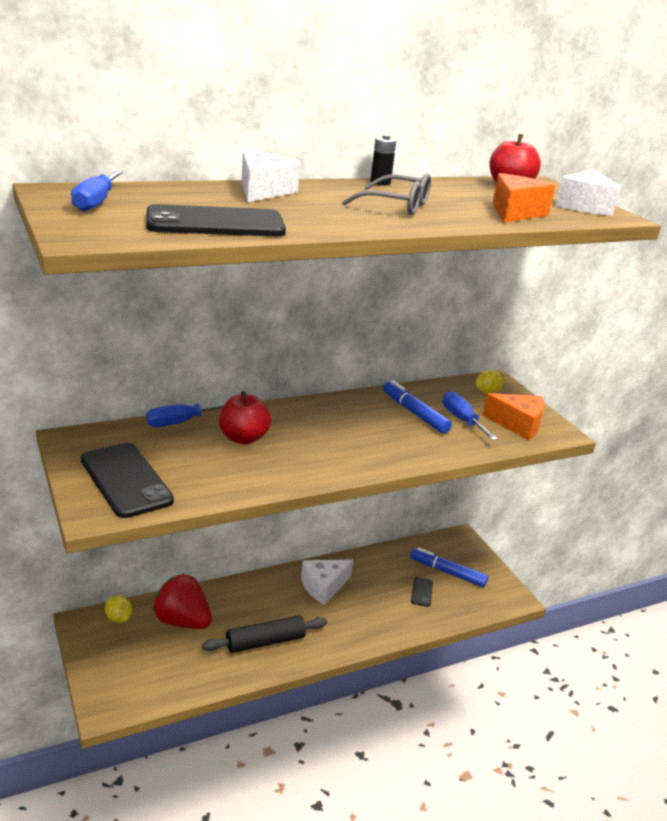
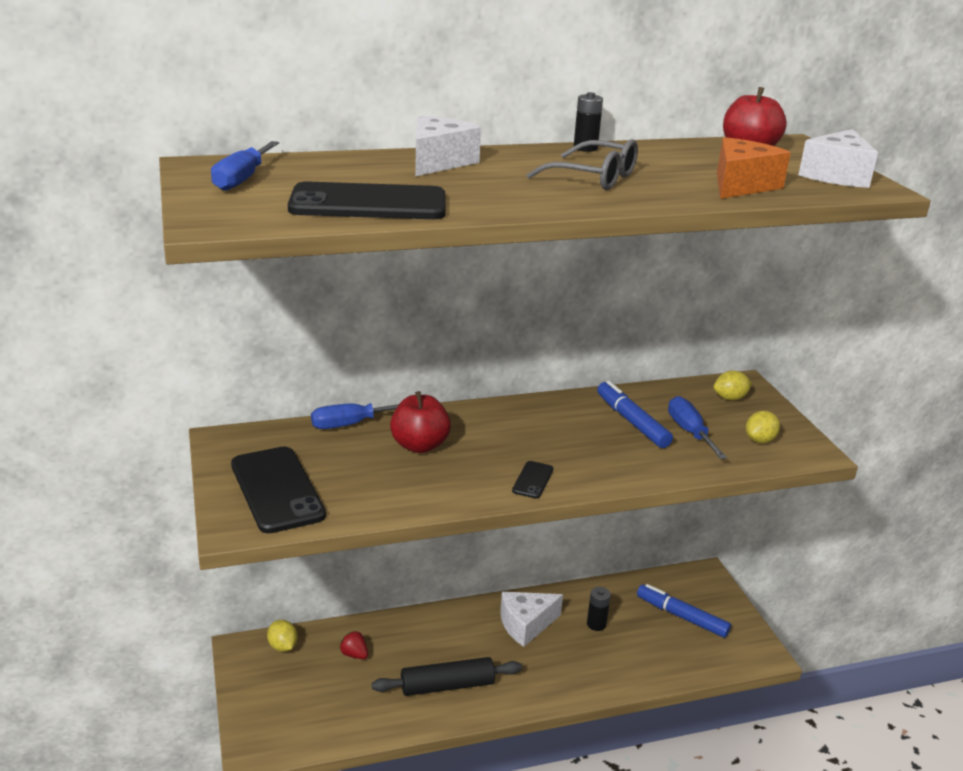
camera: 10 degrees right, 0 degrees up
red strawberry [152,574,212,629] -> red strawberry [340,631,368,659], size x0.43
black phone [411,577,433,607] -> black phone moved to [512,461,553,498]
orange cheese [483,393,544,440] -> yellow lemon [746,411,780,443]
none -> black battery [587,587,611,631]

